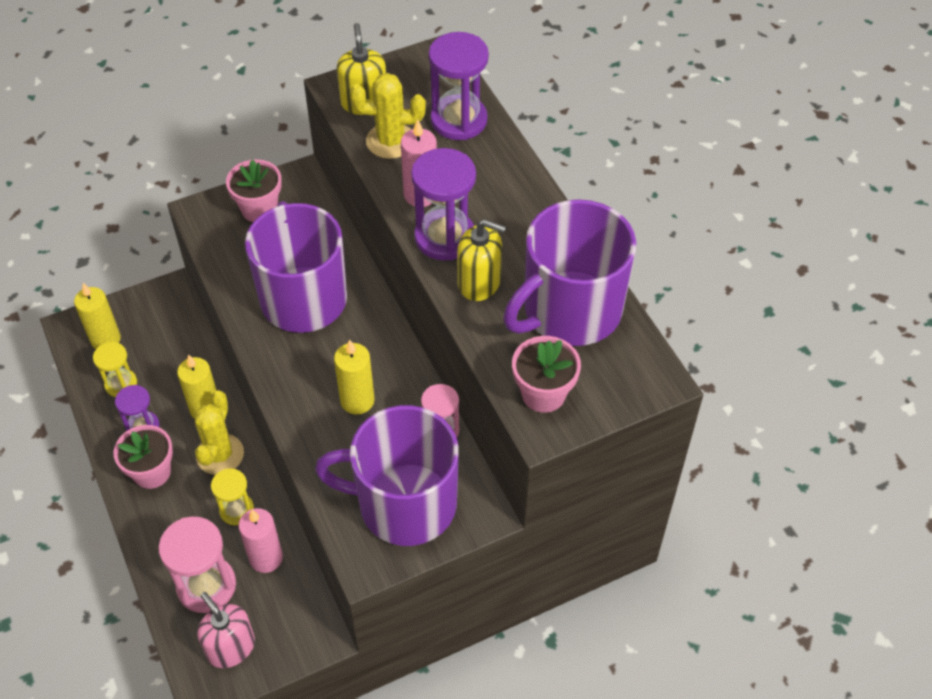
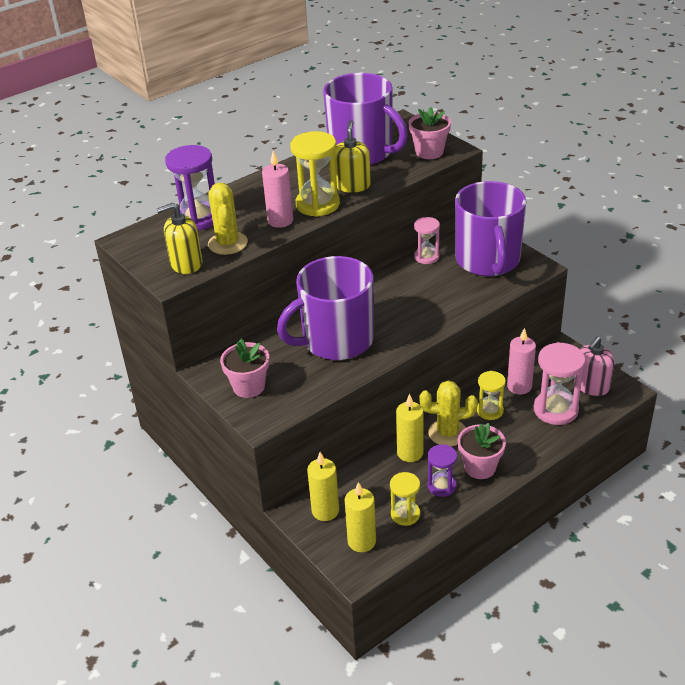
camera: 100 degrees left, 15 degrees down
yellow candle [334,339,375,415] -> yellow candle moved to [307,452,339,521]
purple hourglass [411,148,476,261] -> yellow hourglass [290,131,340,217]

